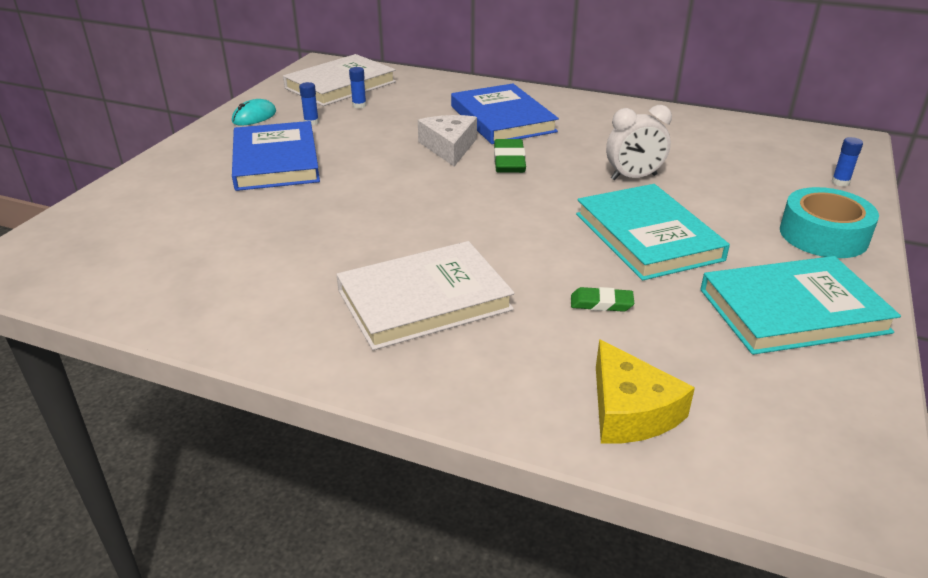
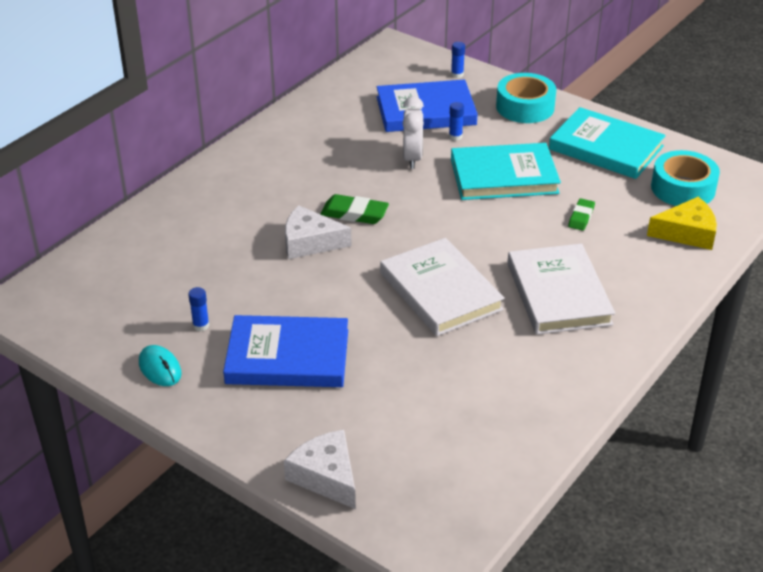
camera: 75 degrees left, 5 degrees up
white book [283,54,396,106] -> white book moved to [380,238,505,336]
blue glue stick [349,67,366,109] -> blue glue stick moved to [449,102,464,141]
blue book [451,83,559,144] -> blue book moved to [377,80,478,132]
turquoise book [700,256,901,355] -> turquoise book turned 60 degrees counterclockwise [549,107,666,179]
none -> white cheese [284,430,356,509]
none -> turquoise tape [651,150,720,206]

